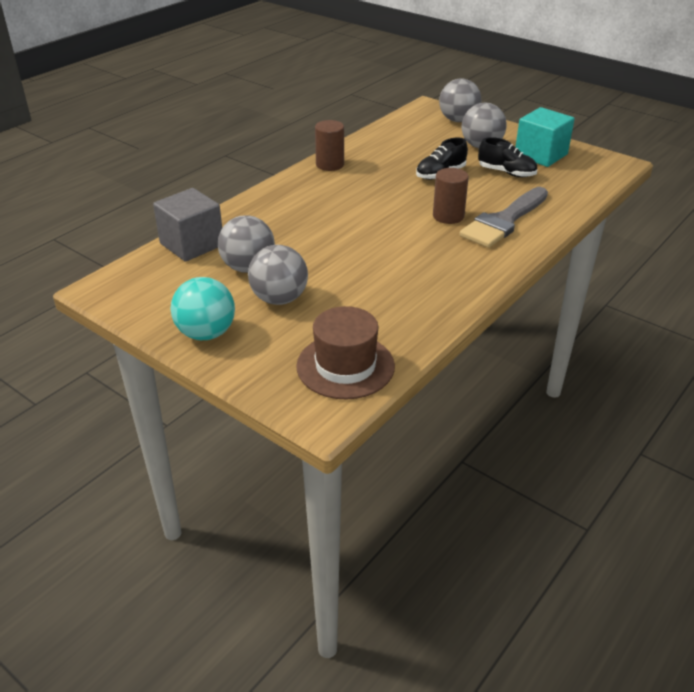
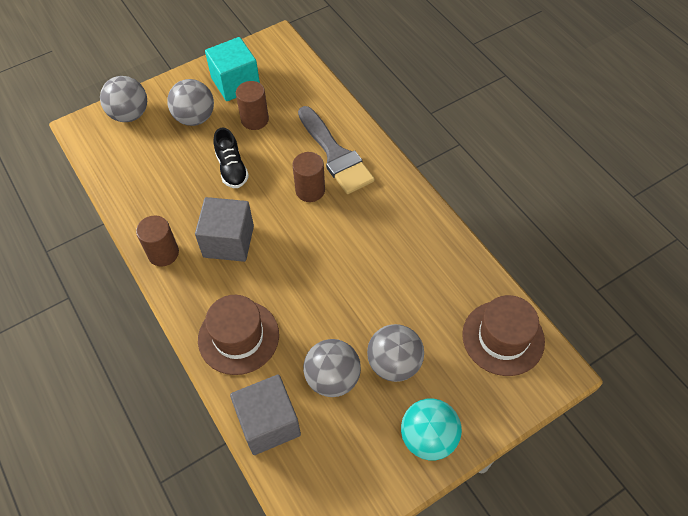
camera: 70 degrees left, 20 degrees up
black shoe [478,137,537,177] -> brown cylinder [236,81,269,130]
none -> grey cube [195,197,254,262]
none -> brown hat [198,295,279,375]

